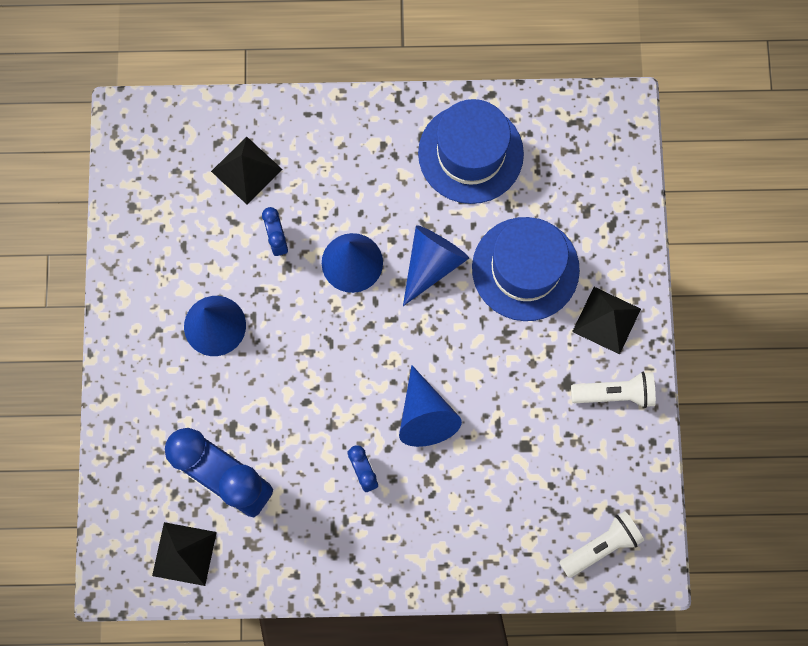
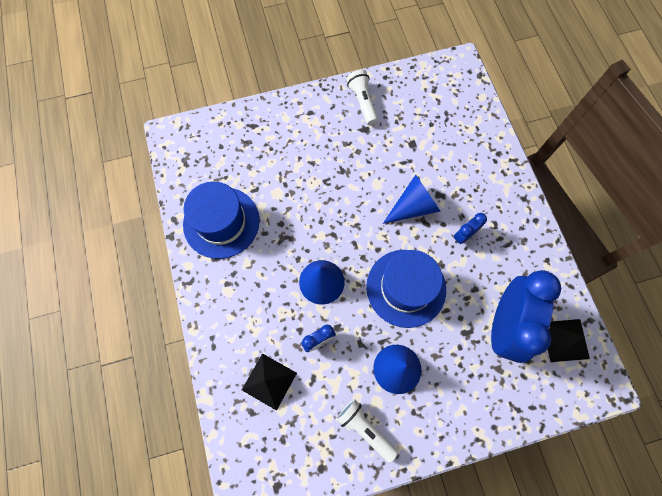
camera: 105 degrees left, 5 degrees down
blue cone [403,225,469,306] -> none
blue hat [472,217,580,321] -> blue hat moved to [366,250,446,328]
white flashlight [559,511,644,578] -> white flashlight moved to [336,399,398,463]
black pyramid [572,287,641,354] -> none

